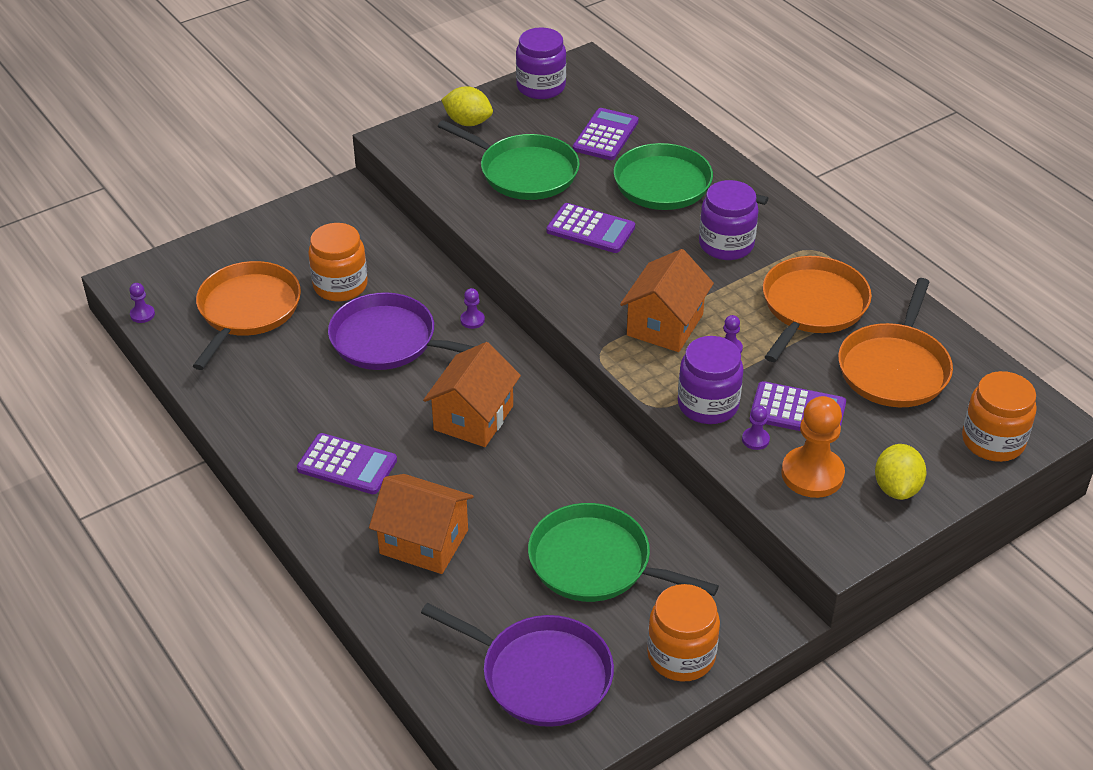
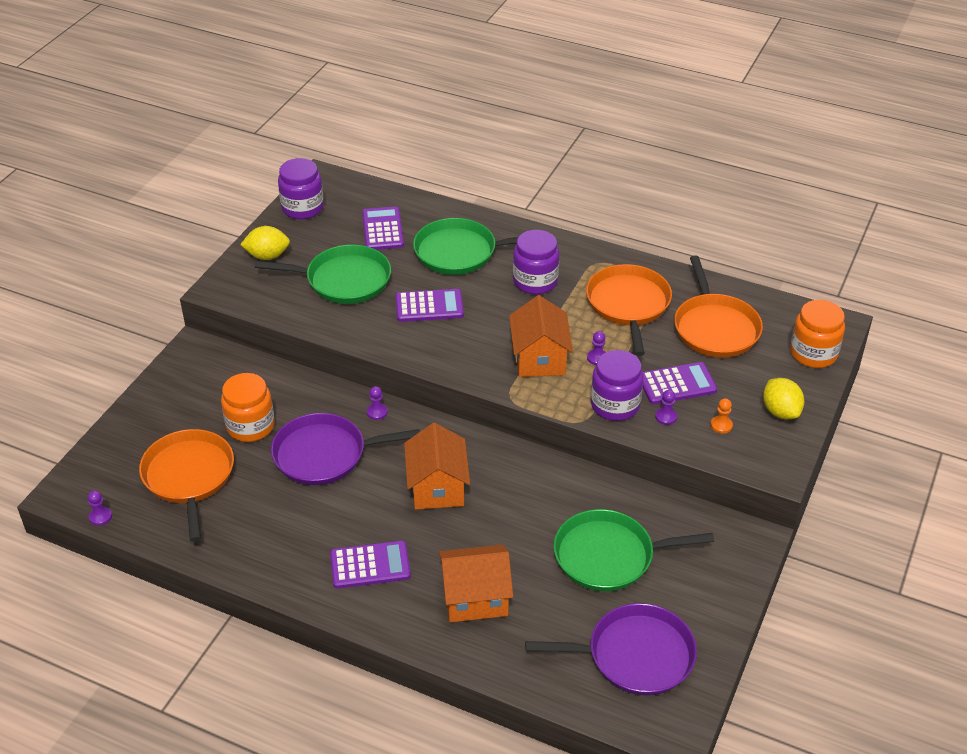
camera: 30 degrees left, 0 degrees up
orange jar [647,584,720,682] -> none
orange pawn [781,396,845,498] -> orange pawn [710,398,733,434], size x0.45

